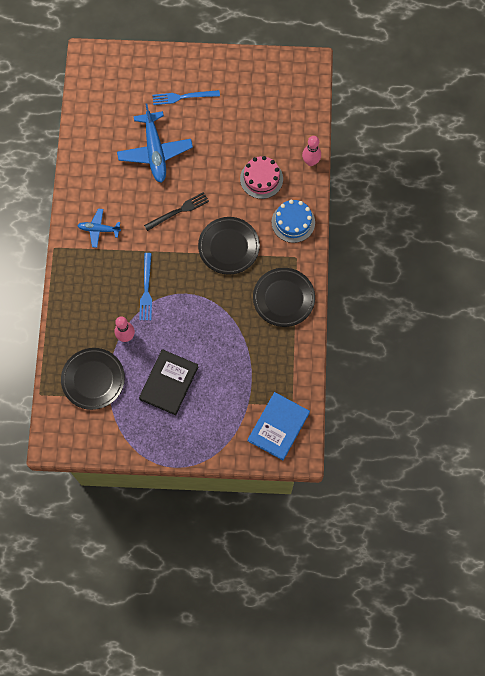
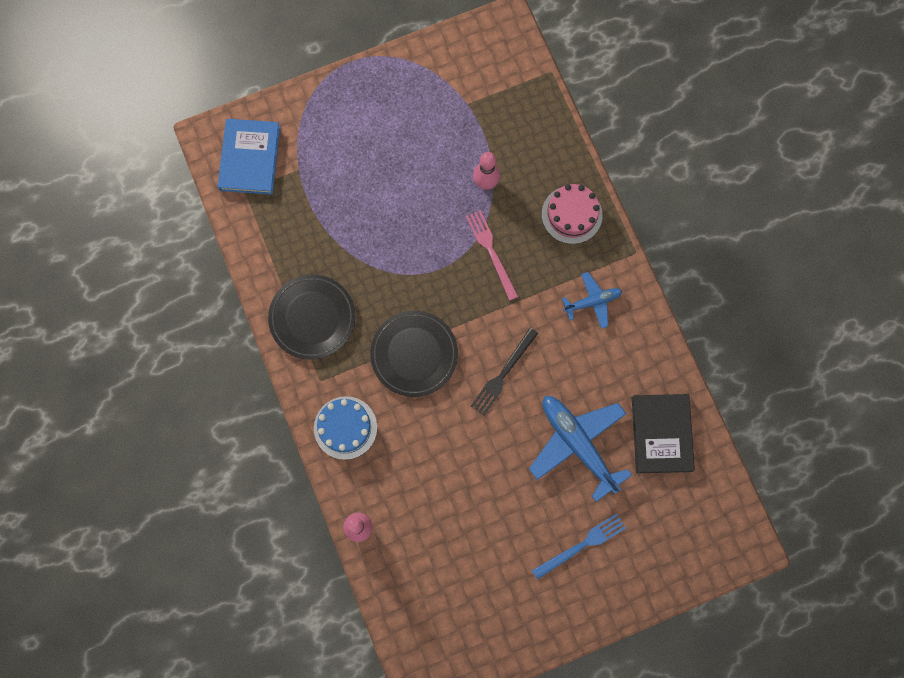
camera: 155 degrees right, 5 degrees up
black plate [61,348,125,410] -> none
blue fork [139,253,152,320] -> pink fork [466,210,519,301]
black book [139,349,199,415] -> black book moved to [632,394,695,473]
pink cake [240,156,283,199] -> pink cake moved to [542,184,603,244]

